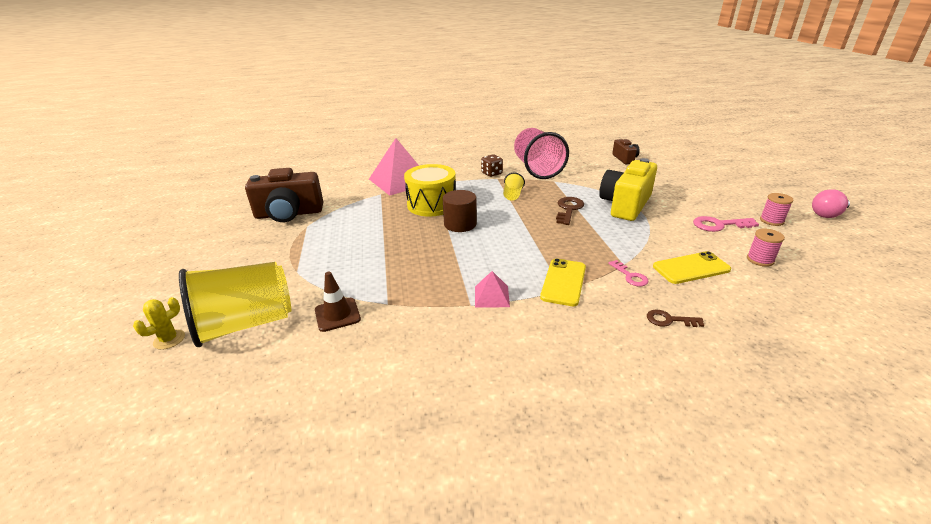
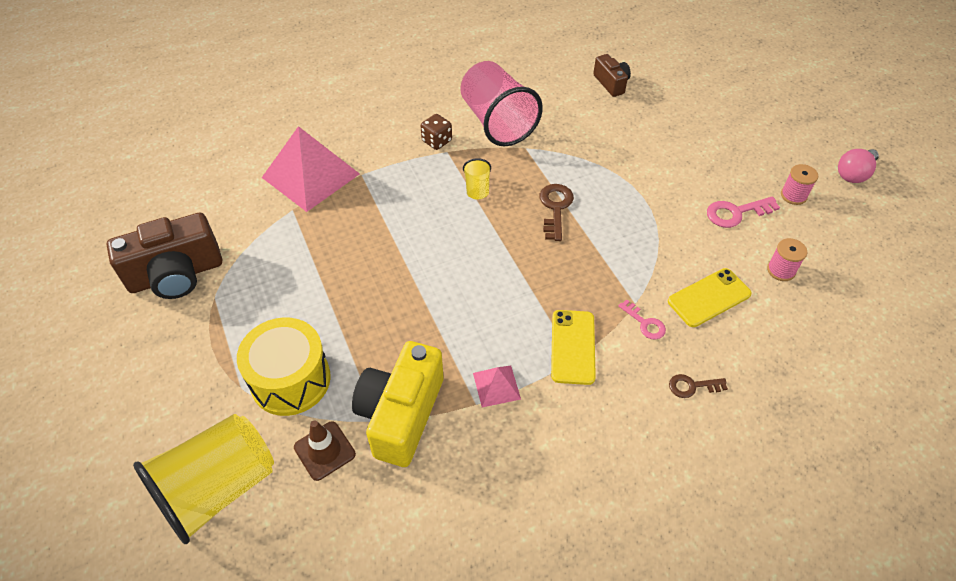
camera: 15 degrees left, 20 degrees up
yellow cactus [133,297,185,350] -> none
yellow drum [404,164,456,217] -> yellow drum moved to [237,317,331,416]
brown cylinder [443,190,477,232] -> none
yellow camera [599,158,657,221] -> yellow camera moved to [352,341,444,467]

